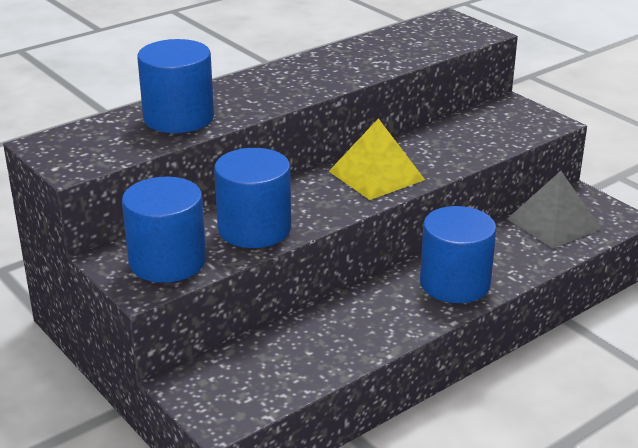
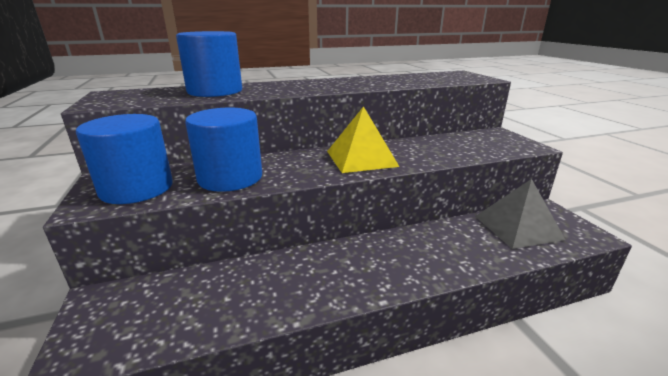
camera: 20 degrees right, 5 degrees down
blue cylinder [420,206,496,303] -> none

